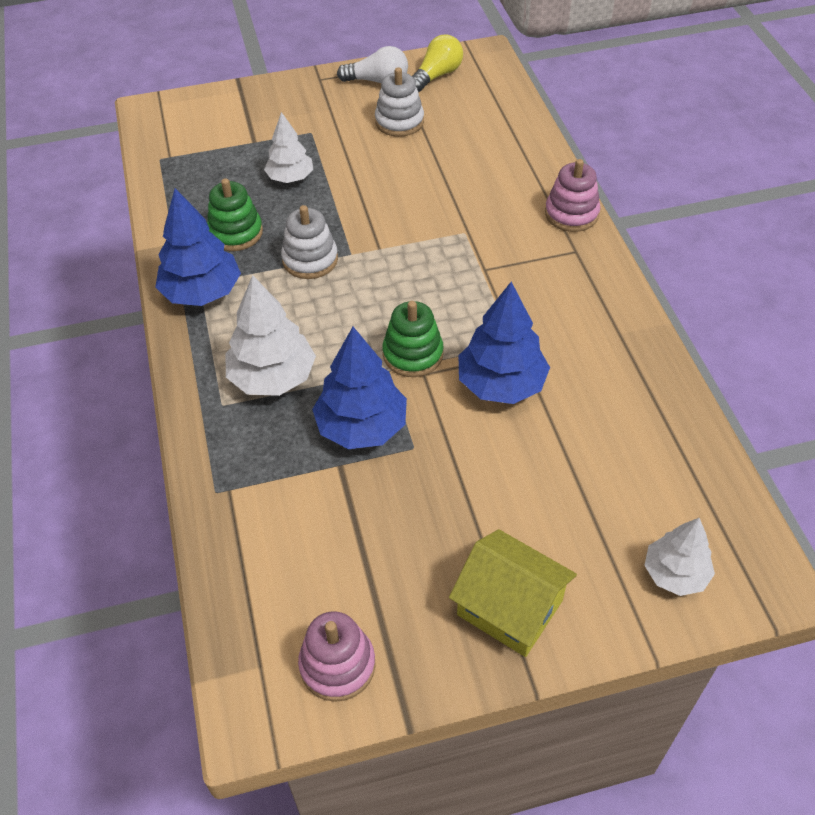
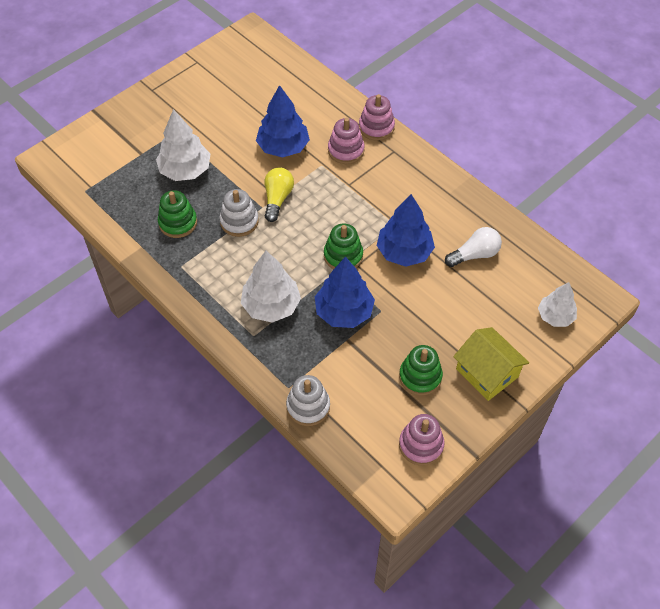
camera: 30 degrees left, 5 degrees up
blue tree [155,188,241,306] -> blue tree moved to [256,85,310,158]
white tree [264,112,313,183] -> white tree [156,109,210,181], size x1.54
white light bulb [337,46,408,83] -> white light bulb moved to [445,227,502,267]
white stacking toy [375,67,424,137] -> white stacking toy moved to [286,375,330,426]
yellow light bulb [412,35,463,92] -> yellow light bulb moved to [264,167,294,222]
yellow house [449,529,577,657] -> yellow house turned 45 degrees clockwise [453,327,529,401]
none -> pink stacking toy [328,118,364,164]
none -> green stacking toy [399,345,443,396]

